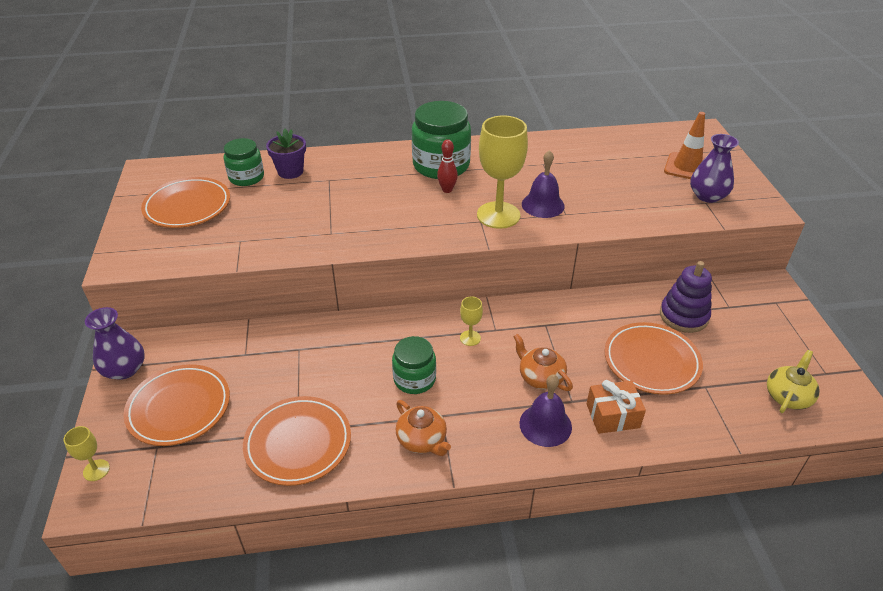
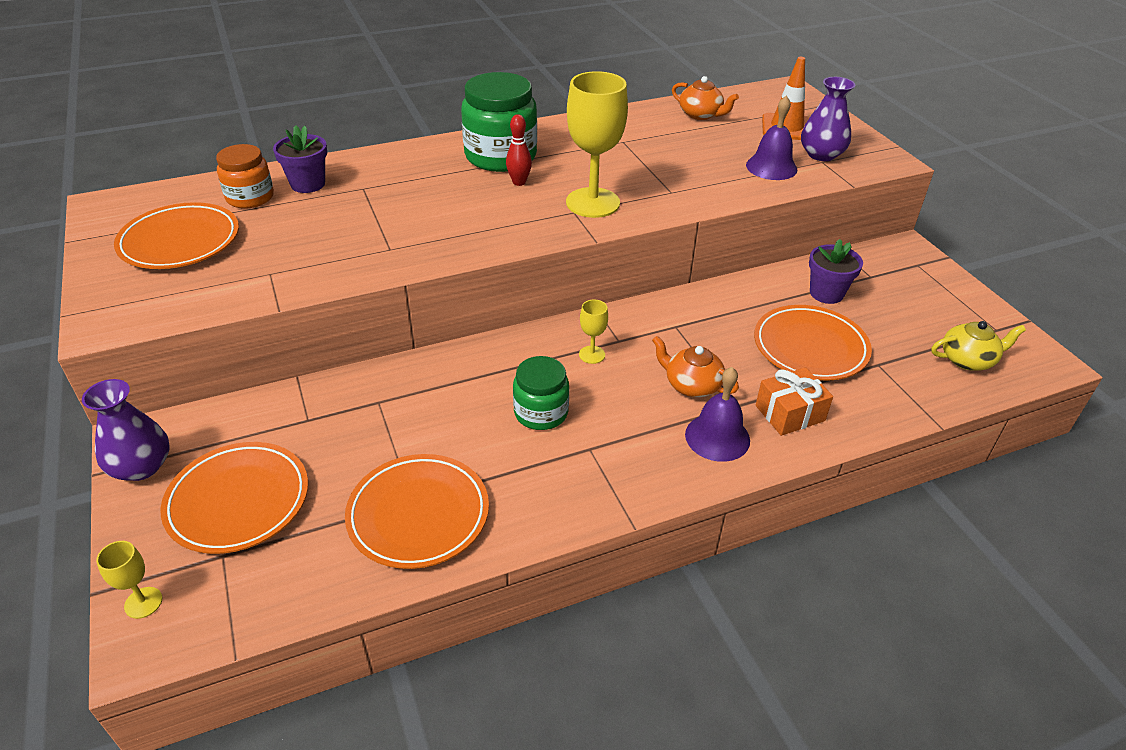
camera: 15 degrees left, 0 degrees up
green jar [224,138,264,186] -> orange jar [216,144,274,209]
orange teapot [396,400,451,456] -> orange teapot moved to [672,76,739,120]
purple bell [522,150,565,218] -> purple bell moved to [746,96,797,180]
purple stacking toy [660,261,712,333] -> purple flower pot [809,239,863,304]
yellow teapot [767,350,820,413] -> yellow teapot turned 60 degrees clockwise [931,321,1026,371]

